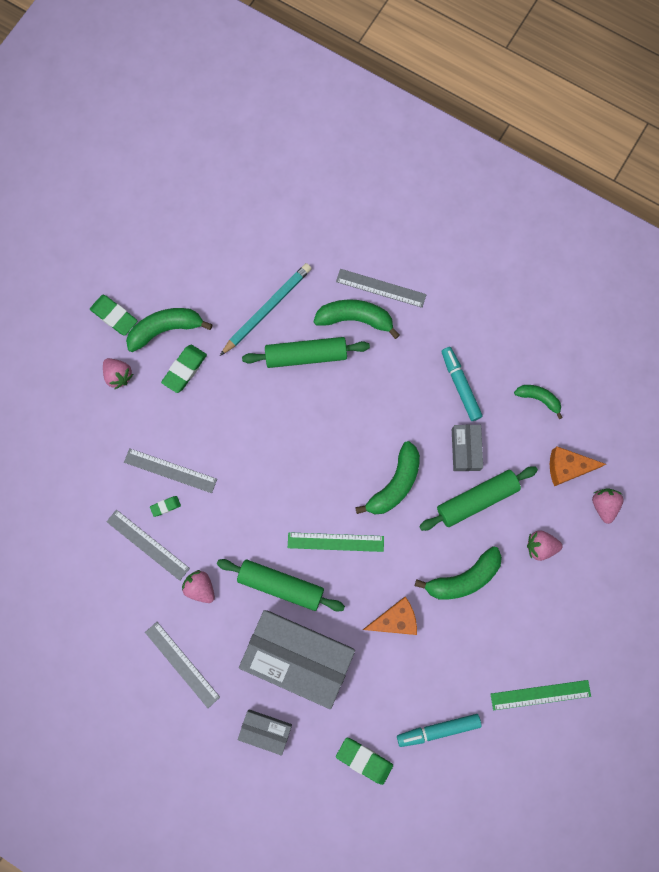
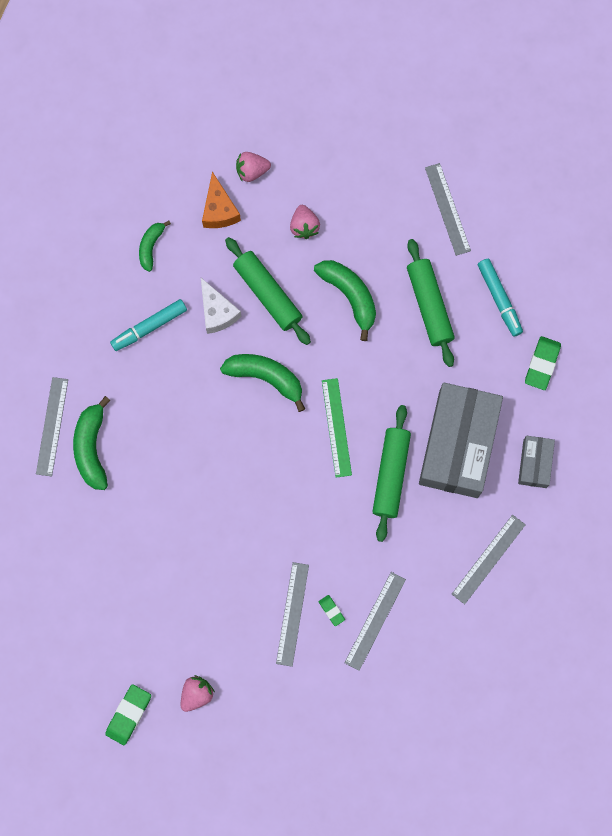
camera: 100 degrees left, 0 degrees up
green banana [126,308,213,352] -> none
green eraser [161,345,207,393] -> none
pink strawberry [182,570,215,603] -> none
turquoise pencil [220,263,312,356] -> none
green rolling pin [242,337,370,368] -> green rolling pin moved to [407,239,455,367]
orange cheese [363,597,417,635] -> none
grey box [452,425,483,471] -> white cheese [201,278,242,334]
green ruler [490,680,591,710] -> grey ruler [425,163,471,256]

